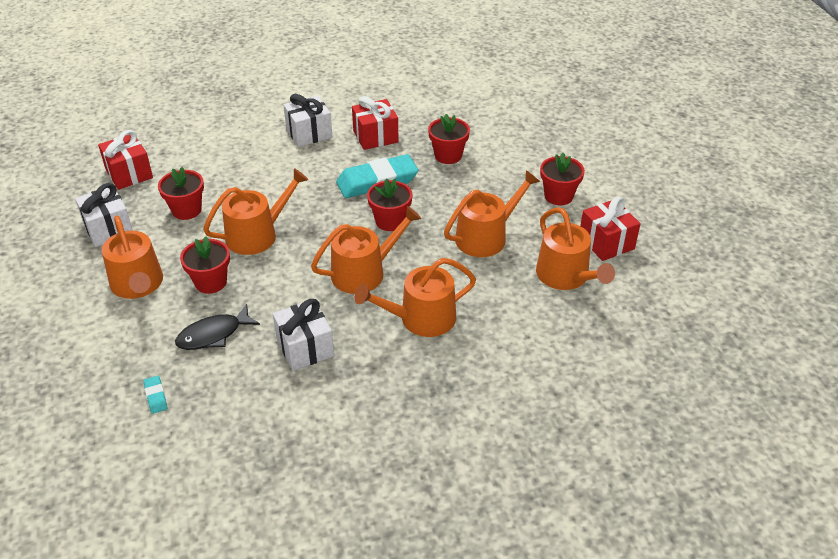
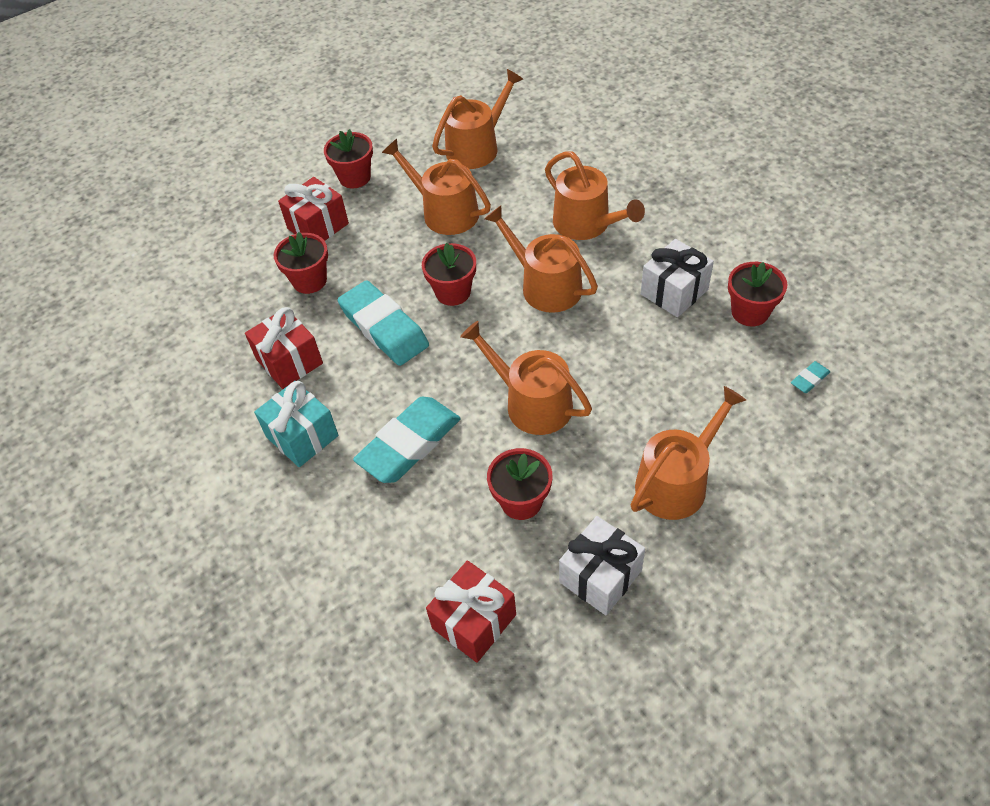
camera: 105 degrees left, 10 degrees up
black fish [175,304,260,350] -> none
red flower pot [180,236,230,294] -> red flower pot moved to [728,262,787,326]
white gift [283,94,332,147] -> turquoise gift [254,381,339,467]
red gift [580,197,641,261] -> red gift moved to [278,177,349,241]
none -> turquoise eraser [353,397,461,483]

